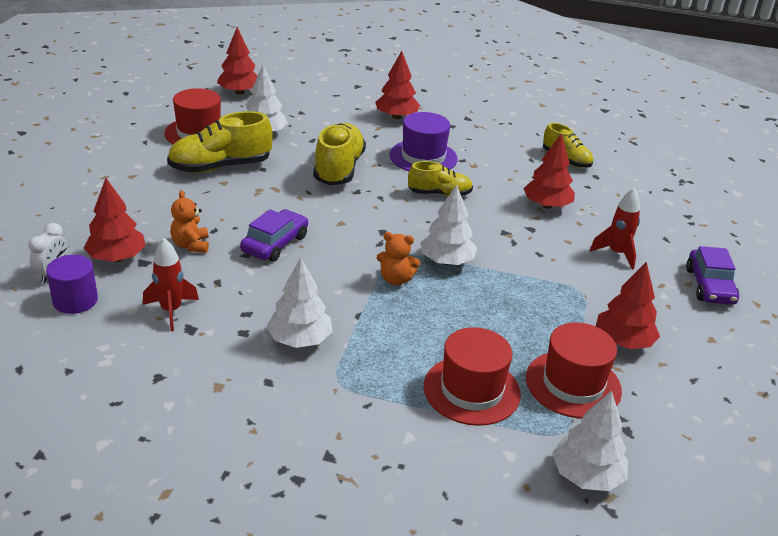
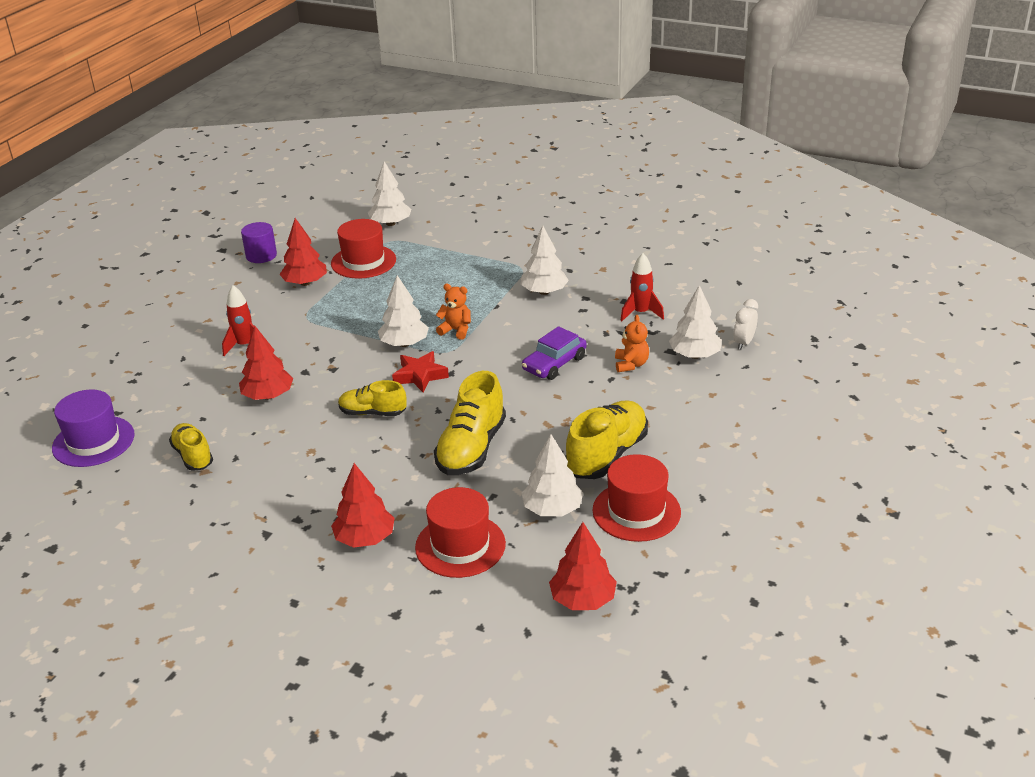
camera: 165 degrees left, 0 degrees up
purple cylinder [46,255,98,314] -> purple cylinder moved to [241,222,277,263]
red tree [84,178,146,262] -> white tree [669,285,722,359]
yellow shoe [167,111,273,173] -> yellow shoe turned 45 degrees counterclockwise [565,400,648,479]
purple hat [389,112,458,171] -> purple hat moved to [52,390,135,467]
red hat [424,327,521,426] -> red hat moved to [415,487,506,578]
purple car [686,246,739,305] -> none
none -> red star [392,351,449,392]

